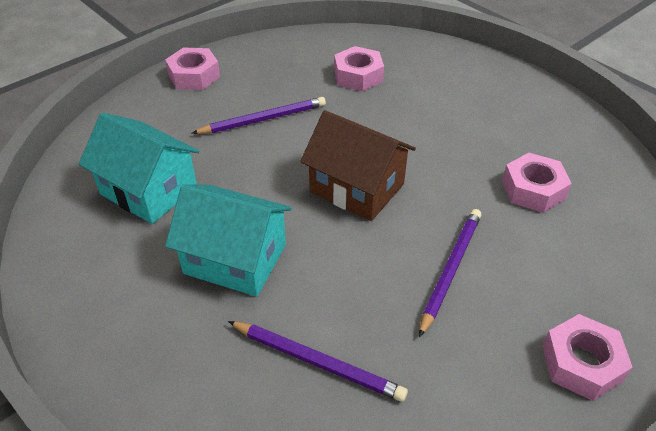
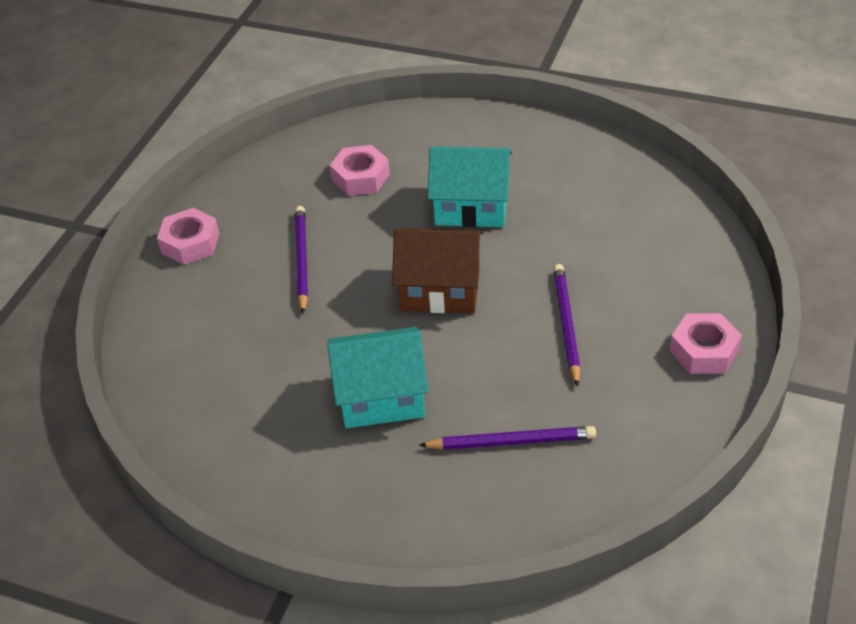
camera: 25 degrees left, 0 degrees up
turquoise house [79,113,199,224] -> turquoise house moved to [428,146,512,227]
purple pencil [192,97,326,134] -> purple pencil turned 45 degrees counterclockwise [295,206,308,314]
pink nut [502,153,572,213] -> none

